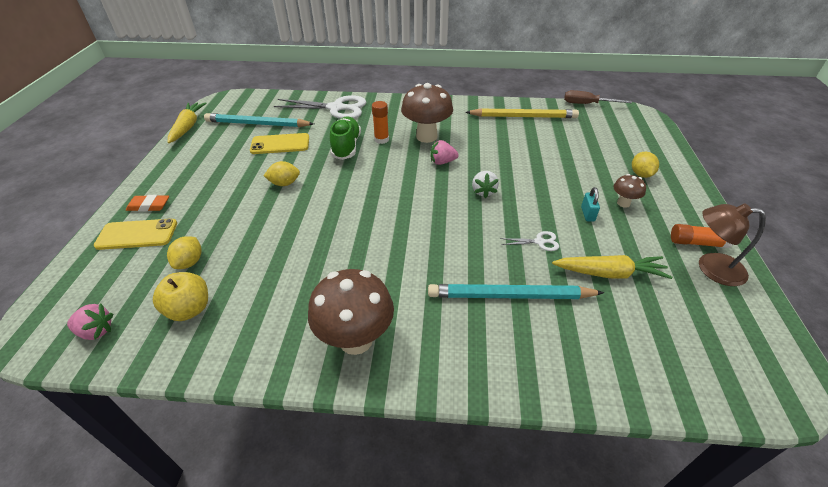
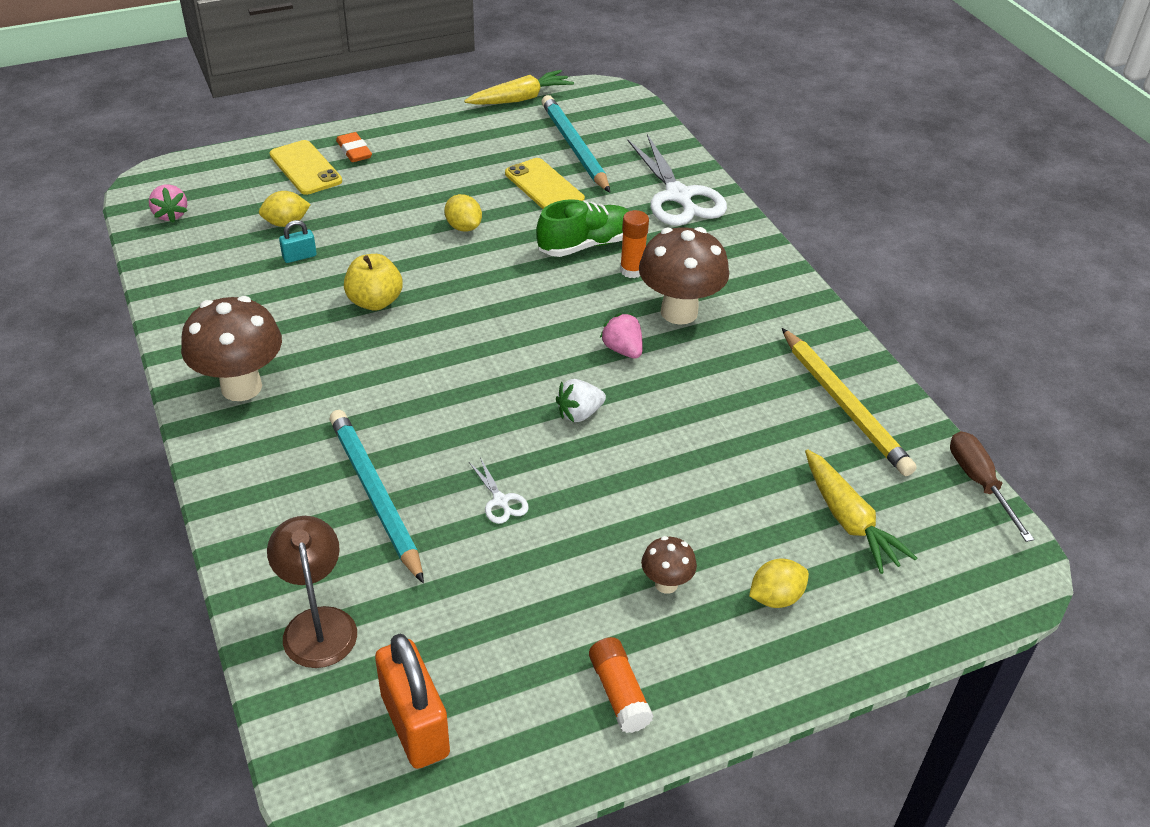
camera: 60 degrees right, 0 degrees up
yellow apple [153,272,208,321] -> yellow apple moved to [344,254,403,311]
yellow carrot [552,255,673,279] -> yellow carrot moved to [805,449,917,574]
turquoise padlock [581,187,600,222] -> turquoise padlock moved to [279,220,317,263]
brown lamp [699,203,766,286] -> brown lamp moved to [267,516,357,668]
none -> orange padlock [375,634,450,769]

